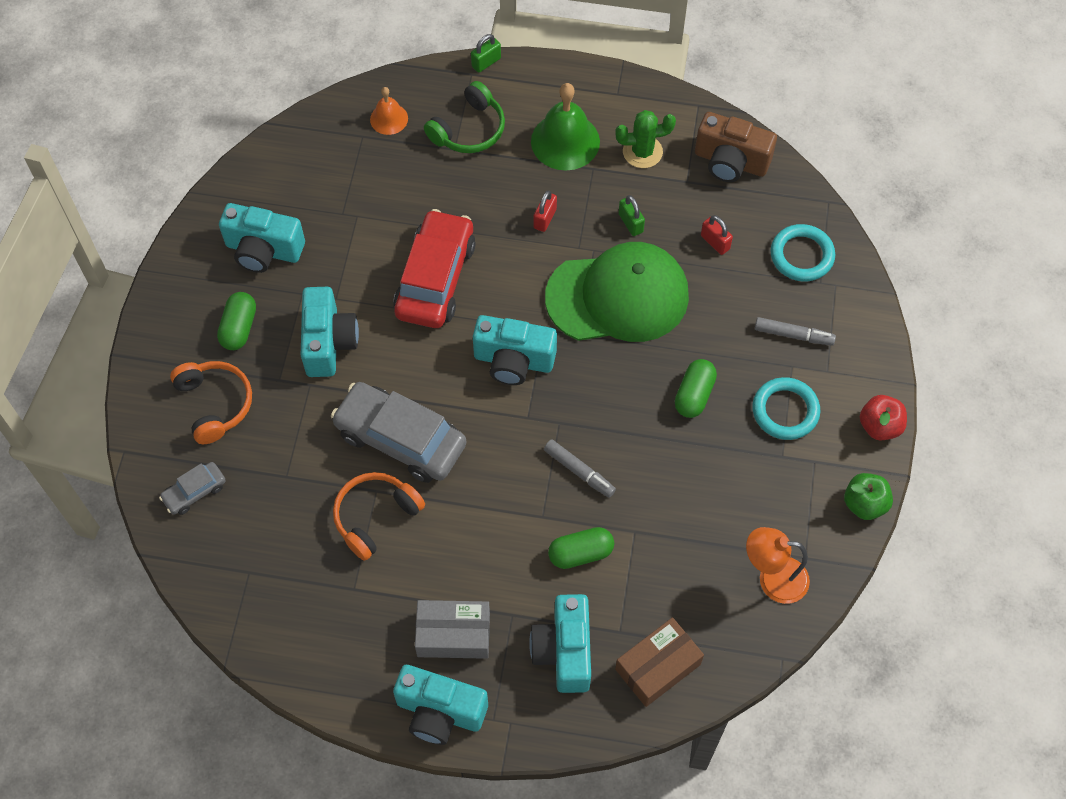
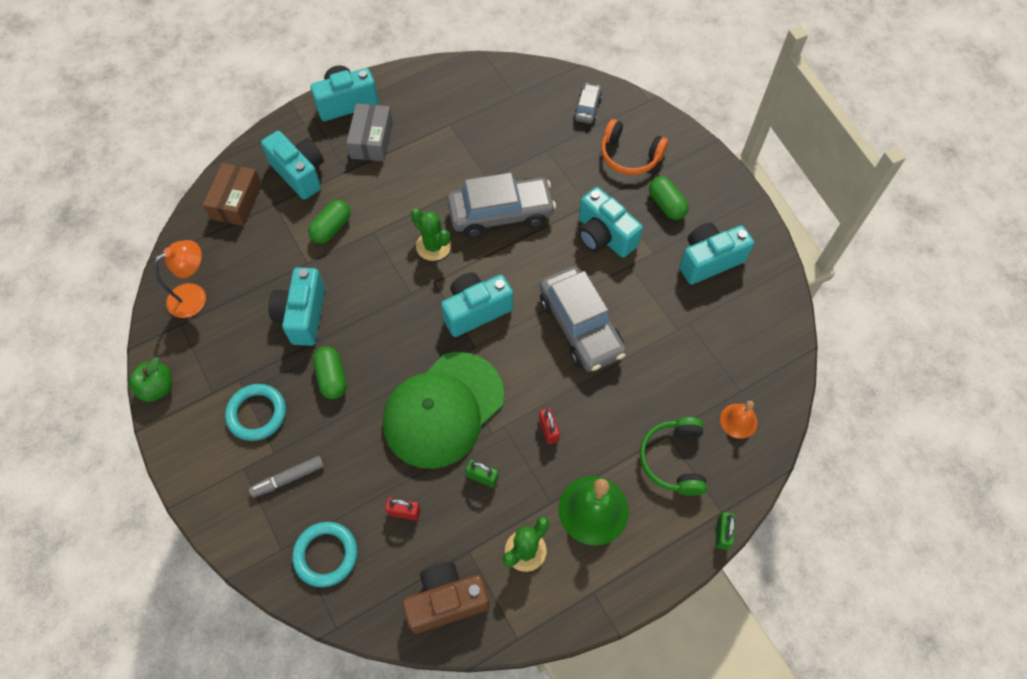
camera: 140 degrees right, 0 degrees up
orange headphones [333,472,425,561] -> none
red car [393,209,476,328] -> grey car [540,267,626,372]
grey box [415,600,490,659] -> grey box turned 45 degrees counterclockwise [346,103,393,162]
grey marker [544,440,616,498] -> none
red apple [860,395,907,441] -> none
none -> turquoise camera [268,267,325,346]
none -> green cactus [411,209,451,261]

